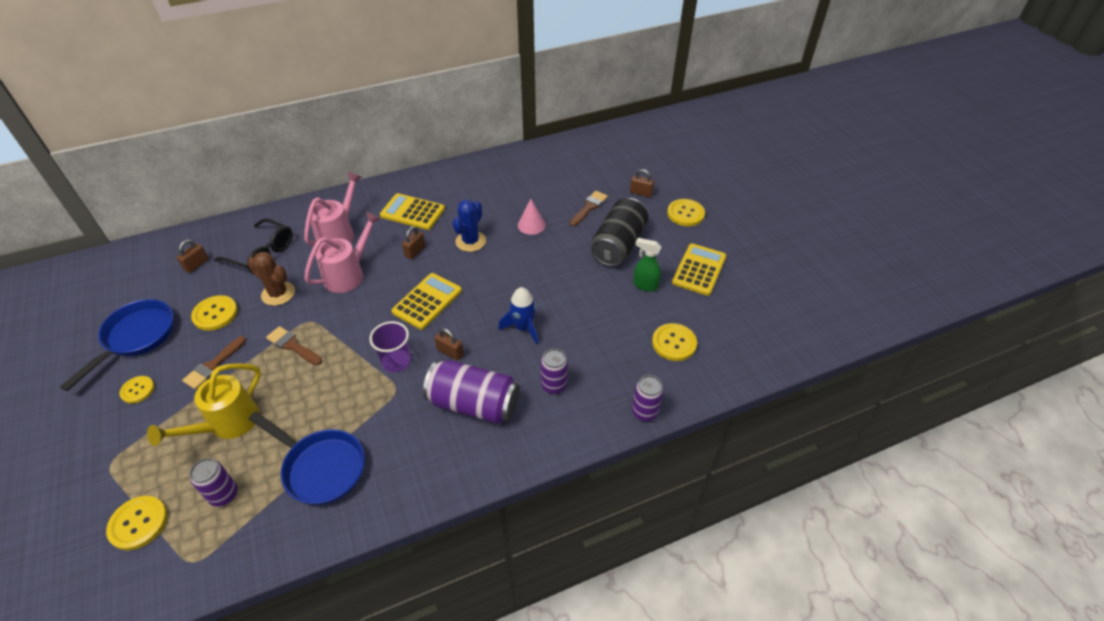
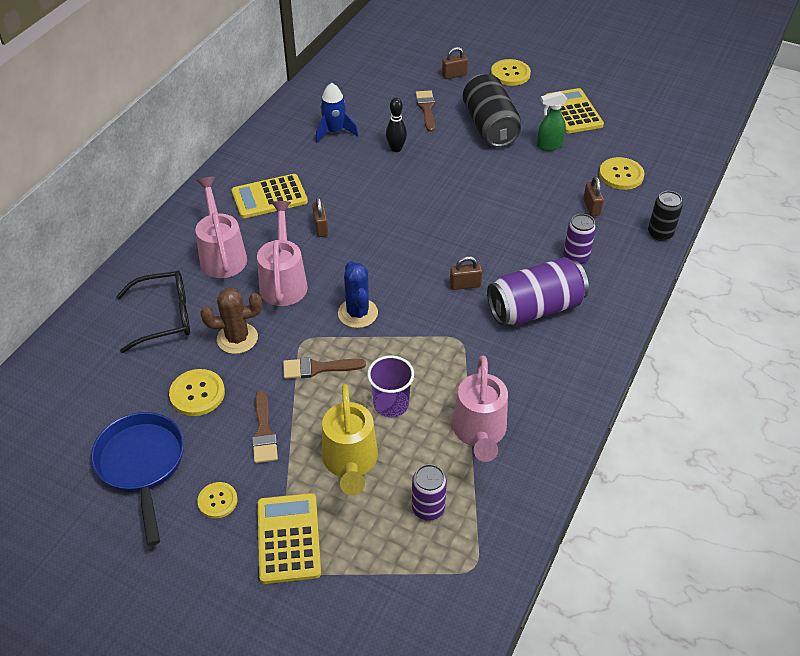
camera: 40 degrees left, 0 degrees up
yellow button [106,496,167,550] -> none
brown padlock [177,240,209,273] -> brown padlock moved to [583,177,604,216]
blue pan [249,412,365,506] -> pink watering can [452,355,508,462]
purple cup [369,321,411,373] -> purple cup moved to [367,356,414,417]
yellow calculator [391,273,462,330] -> yellow calculator moved to [258,493,321,584]
blue cactus [453,200,486,252] -> blue cactus moved to [338,261,378,328]
blue rocket [498,287,538,345] -> blue rocket moved to [316,83,358,143]
pink cone [518,199,546,235] -> black bowling pin [386,98,407,152]
purple can [632,375,664,421] -> black can [648,191,683,241]

